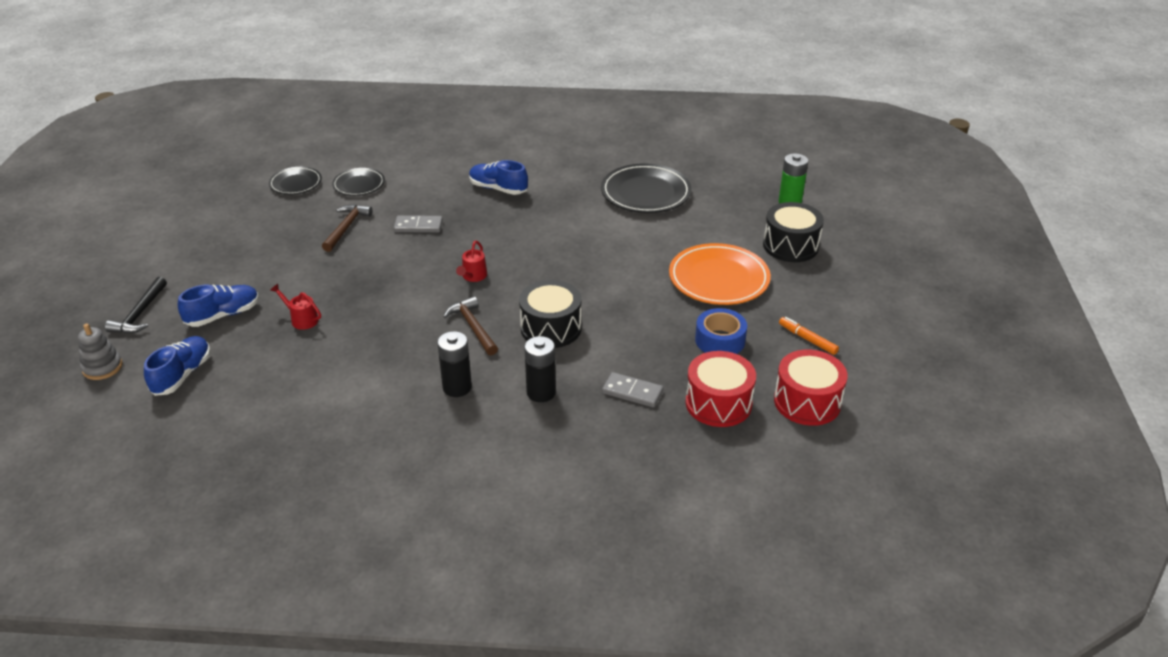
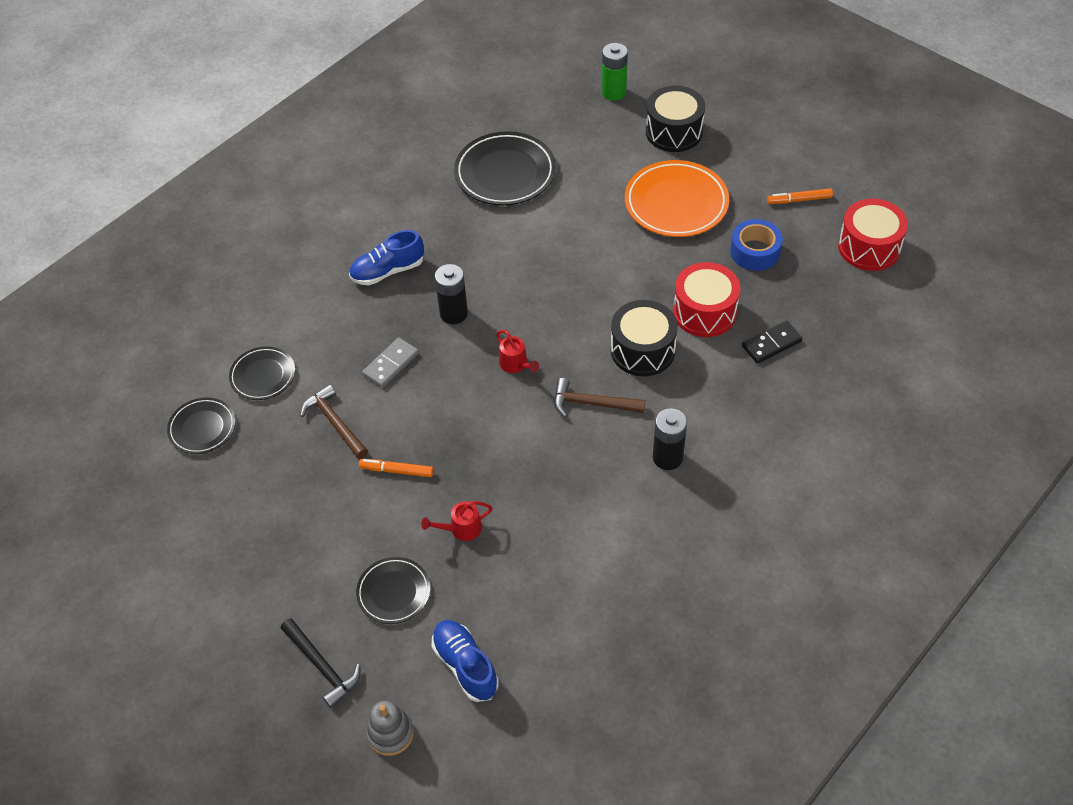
camera: 50 degrees left, 15 degrees up
blue shoe [178,284,259,327] -> black plate [356,557,430,624]
black battery [524,336,556,402] -> black battery moved to [435,264,468,324]
grey domino [602,372,663,407] -> black domino [742,320,802,364]
red drum [685,351,756,427] -> red drum moved to [673,262,741,337]
none -> orange marker [359,459,433,477]

